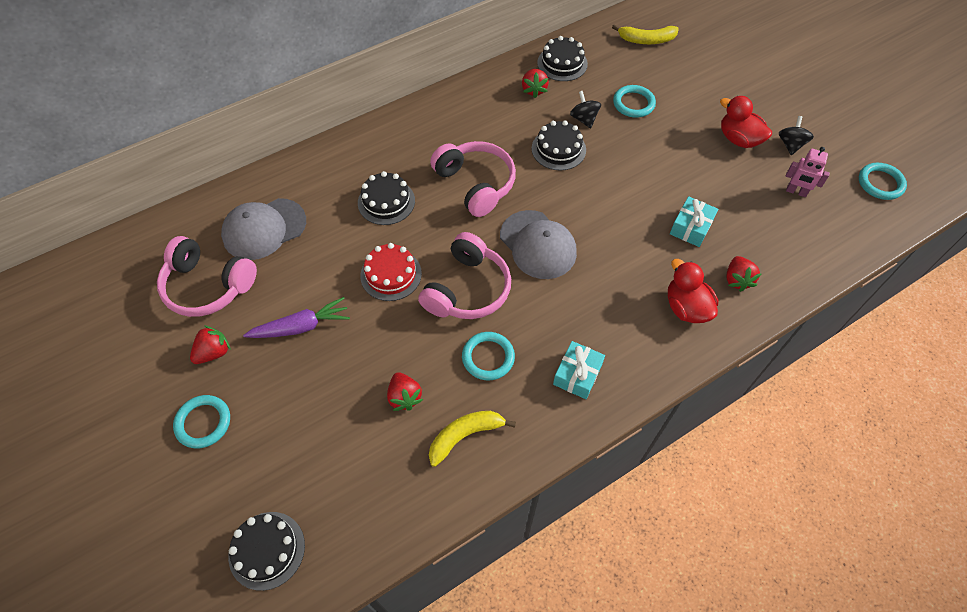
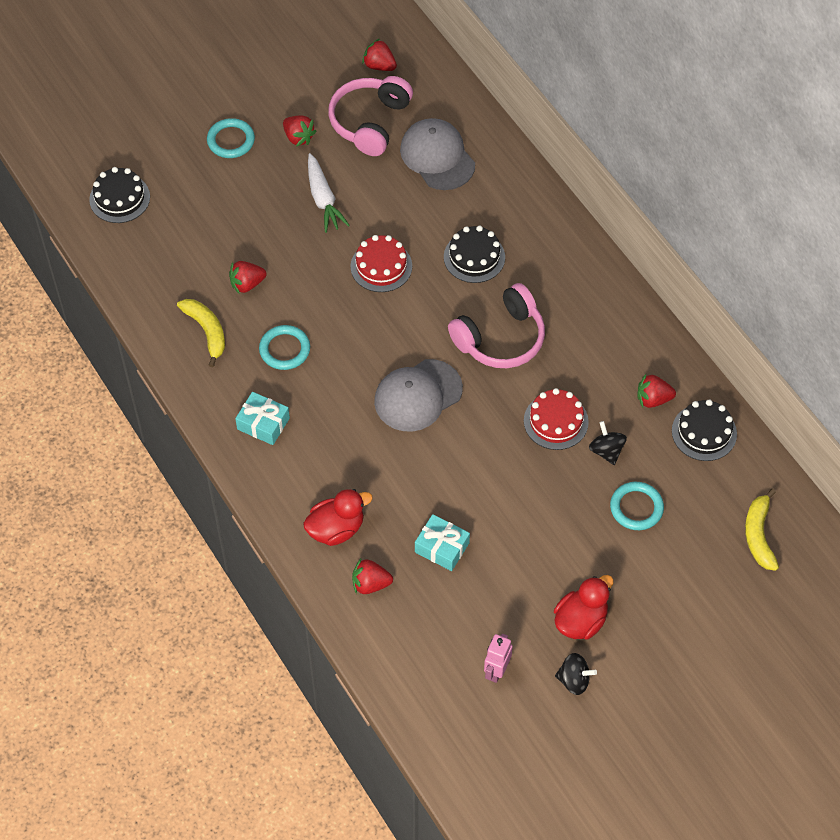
camera: 90 degrees right, 0 degrees up
purple carrot [243,297,350,338] -> white carrot [308,153,350,233]
pink headphones [418,232,511,319] -> none
black cake [532,120,586,170] -> red cake [524,388,589,450]
black spinning top [570,91,601,129] -> black spinning top turned 90 degrees counterclockwise [589,421,627,465]
turquoise ring [859,163,907,200] -> none
none -> red strawberry [362,39,397,71]

